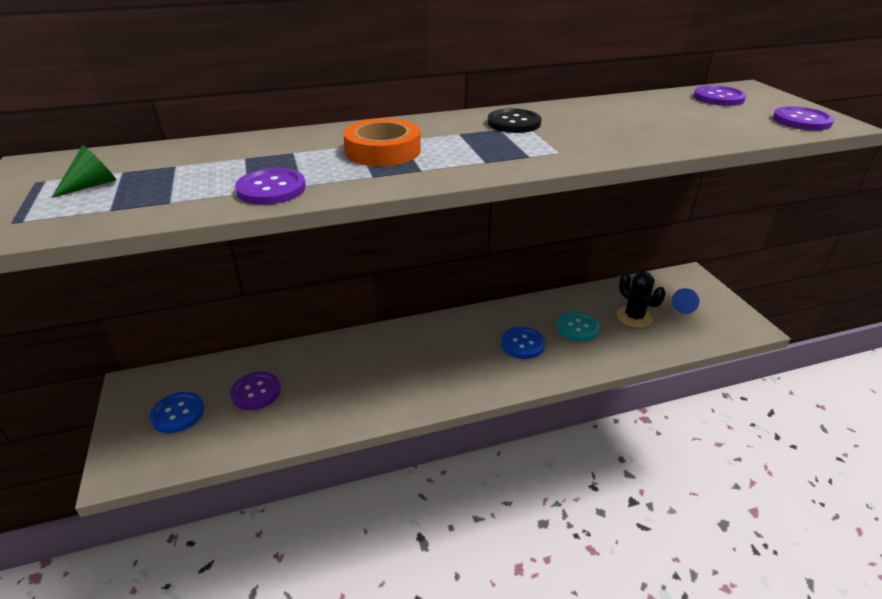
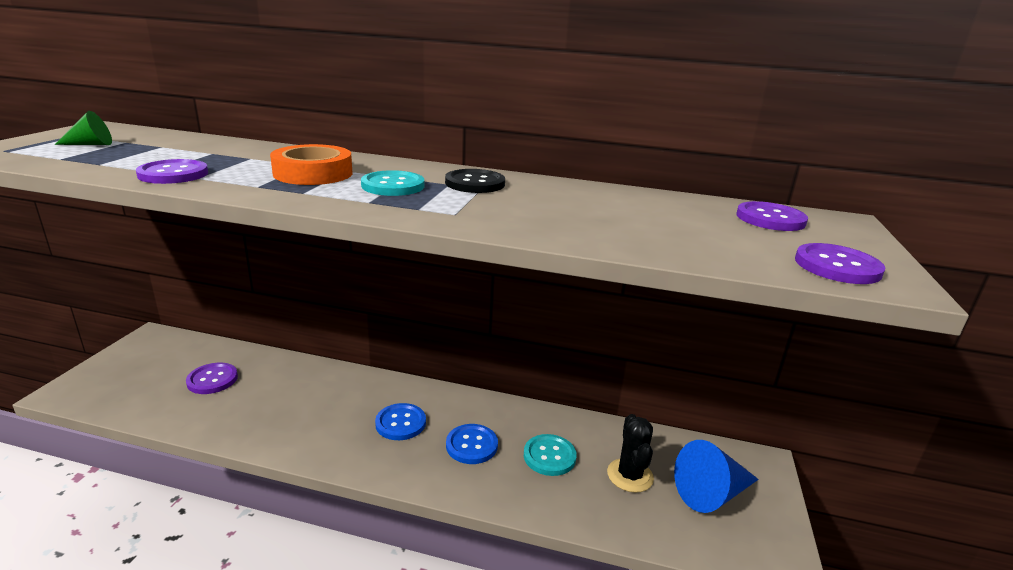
camera: 30 degrees right, 10 degrees down
blue button [150,392,204,433] -> blue button moved to [375,403,426,440]
blue cone [672,288,700,314] -> blue cone [674,440,759,513], size x1.89
none -> turquoise button [361,170,424,196]

